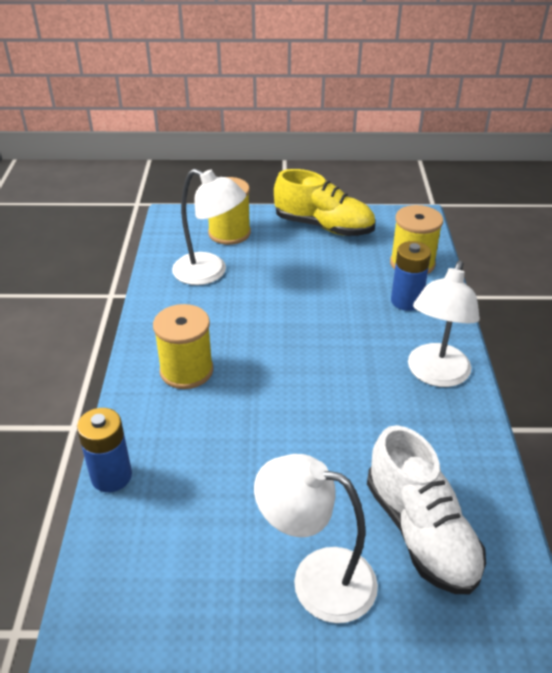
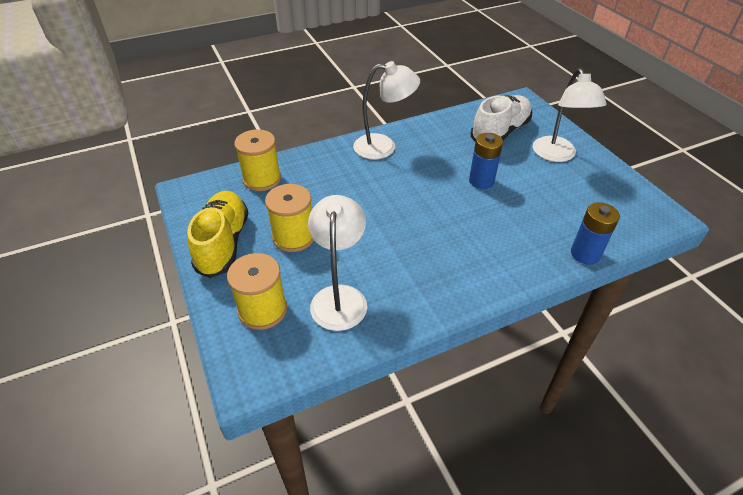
camera: 115 degrees left, 5 degrees up
yellow spool [153,304,213,389] -> yellow spool moved to [265,184,314,252]
blue battery [391,241,431,311] -> blue battery moved to [469,133,503,189]

